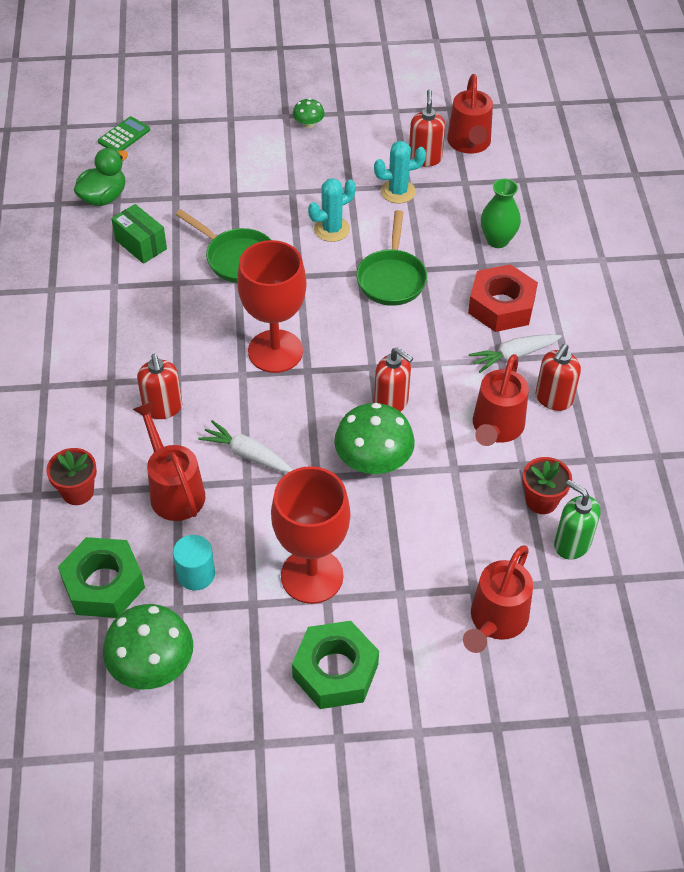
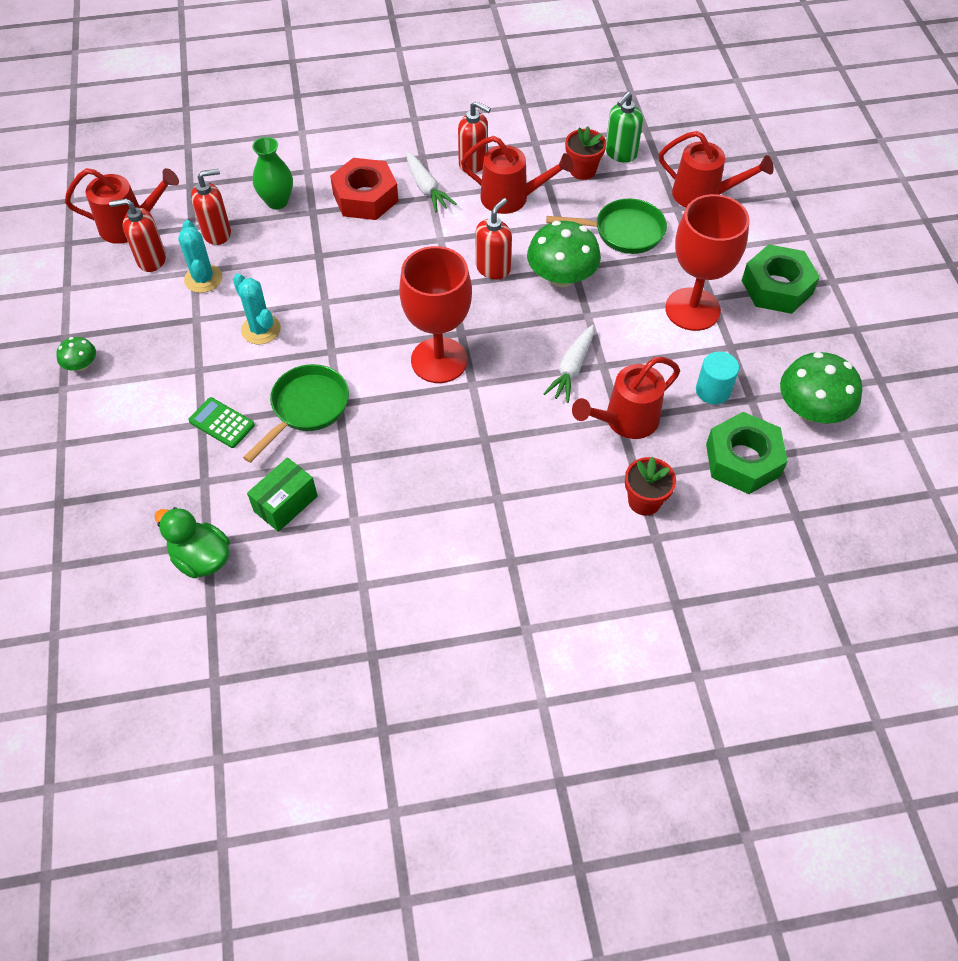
camera: 95 degrees left, 5 degrees up
green calculator [98,116,150,151] -> green calculator moved to [188,397,255,448]
red soap dispenser [137,354,182,419] -> red soap dispenser moved to [191,169,231,245]
green pan [356,210,427,306] -> green pan moved to [546,198,667,254]

